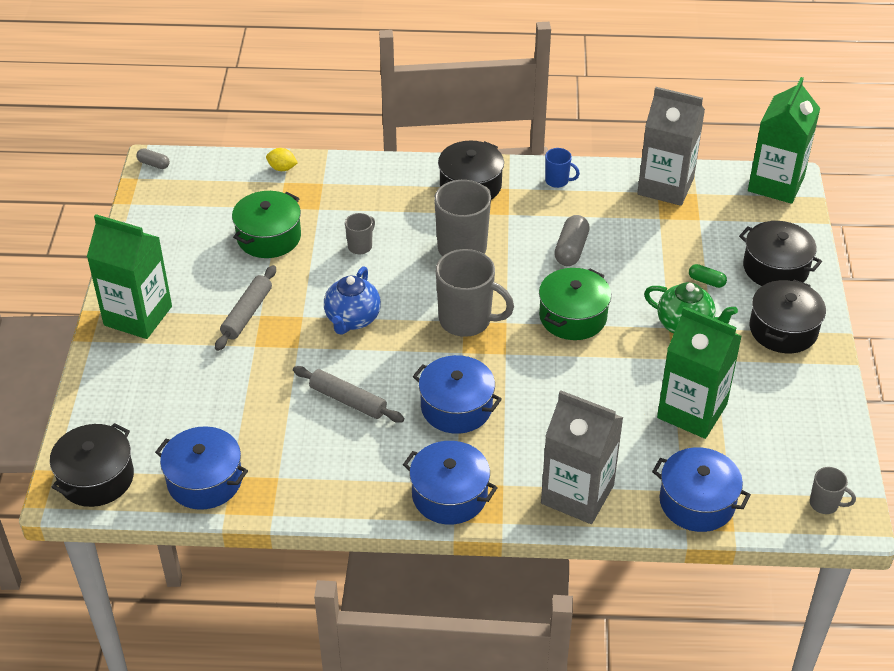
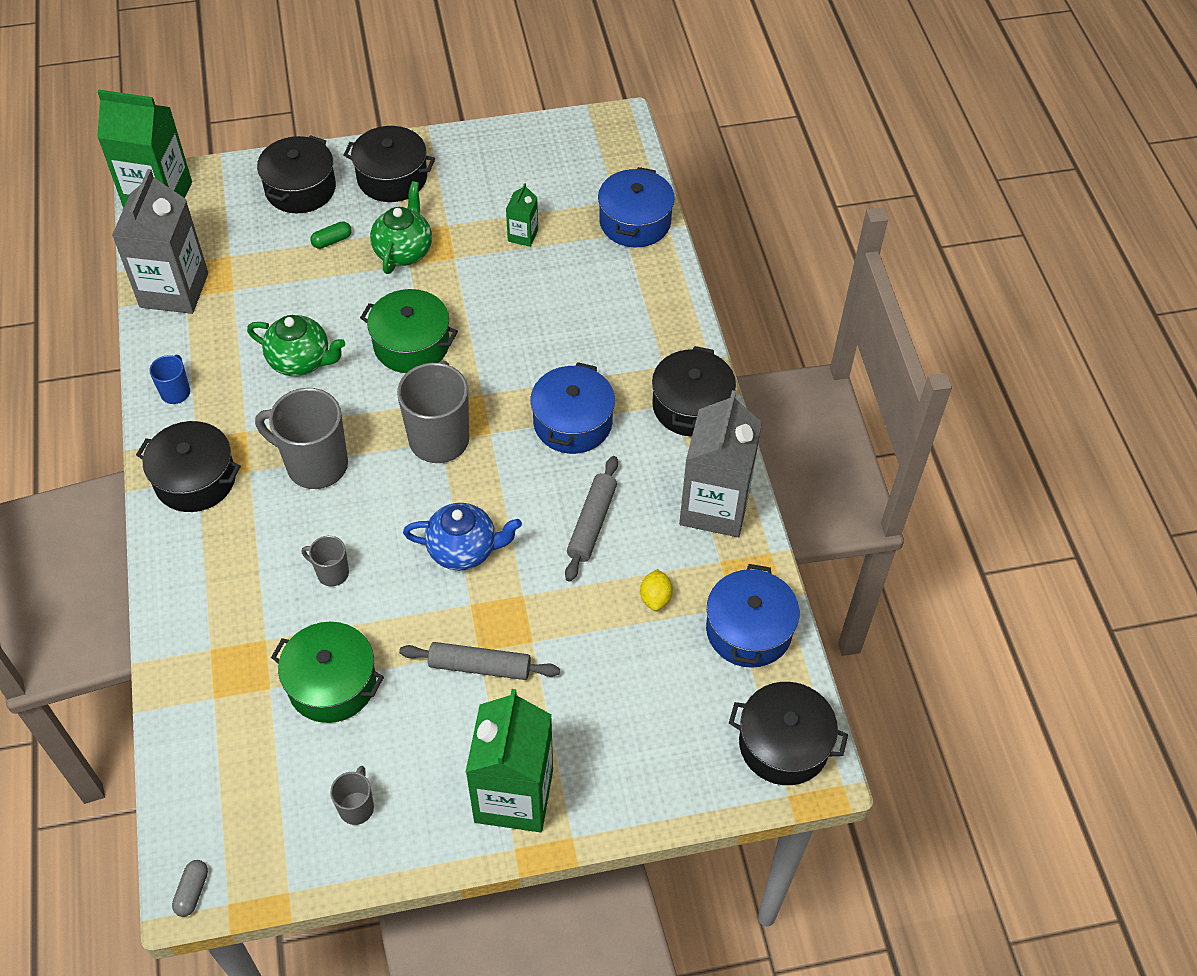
camera: 105 degrees left, 10 degrees up
yellow lemon [266,148,298,171] -> yellow lemon moved to [640,569,673,611]
blue pot [403,441,498,525] -> black pot [652,346,736,437]
grey carton [541,390,624,524] -> grey carton moved to [679,390,762,537]
grey capsule [554,215,590,266] -> green teapot [247,315,345,376]
green carton [657,306,742,439] -> green carton [506,183,538,247], size x0.45
green capsule [689,264,727,288] -> green capsule turned 45 degrees clockwise [310,221,352,249]
grey mug [810,467,856,514] -> grey mug moved to [330,766,374,825]

